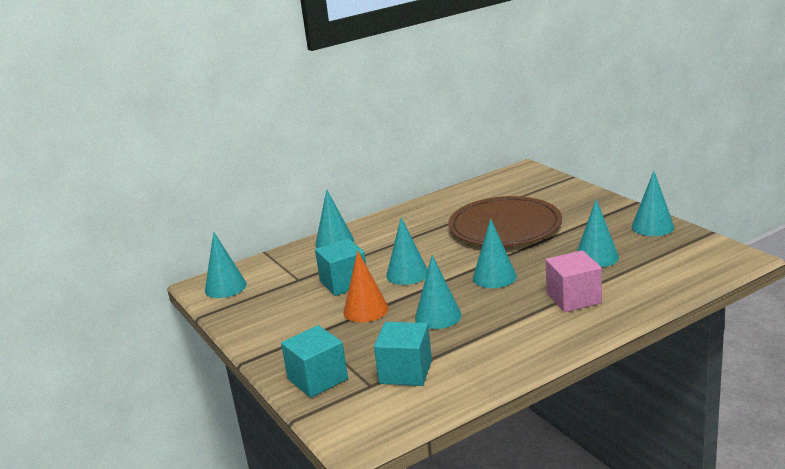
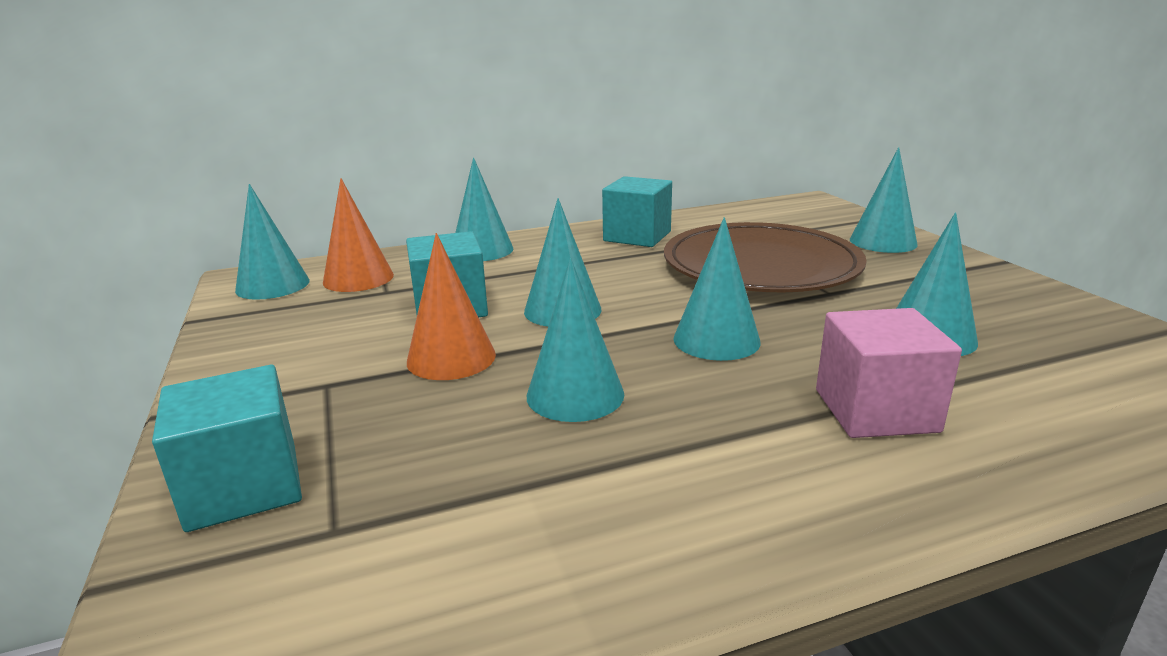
camera: 10 degrees right, 0 degrees up
turquoise cube [374,322,432,386] -> turquoise cube moved to [602,176,672,247]
turquoise cone [632,171,674,236] -> turquoise cone moved to [850,147,918,253]
none -> orange cone [323,178,394,292]

